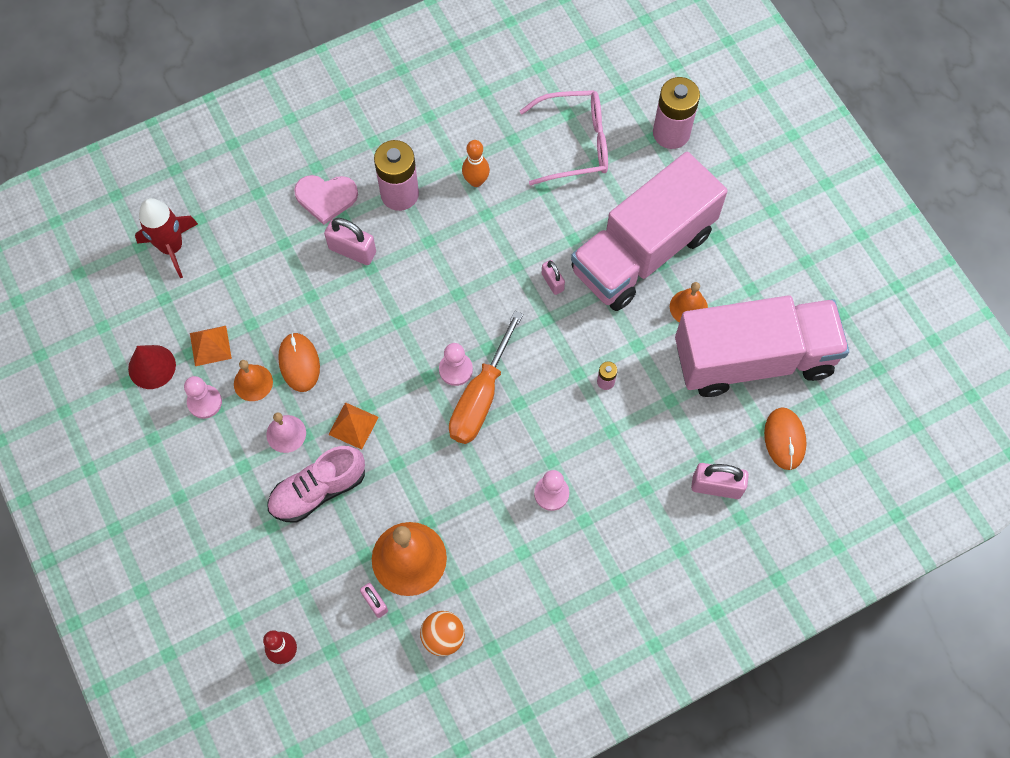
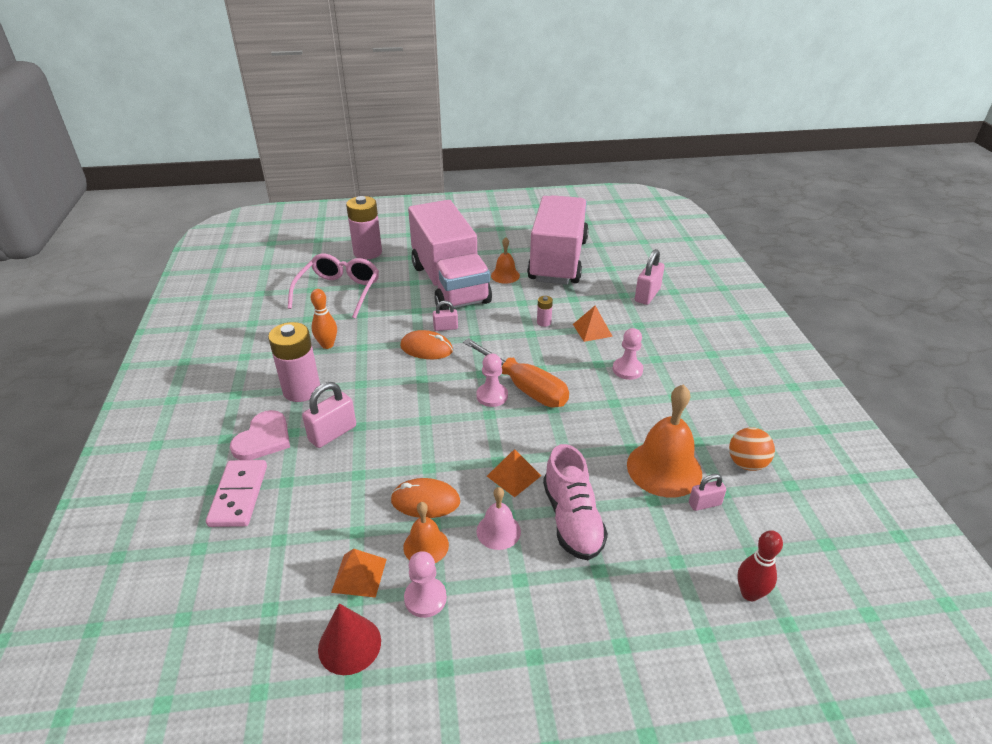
camera: 70 degrees left, 30 degrees down
red rocket [135,198,198,278] -> none
orange mouse [764,407,807,470] -> orange mouse moved to [400,330,453,359]
none -> pink domino [206,460,267,527]
none -> orange pyramid [573,306,613,342]

